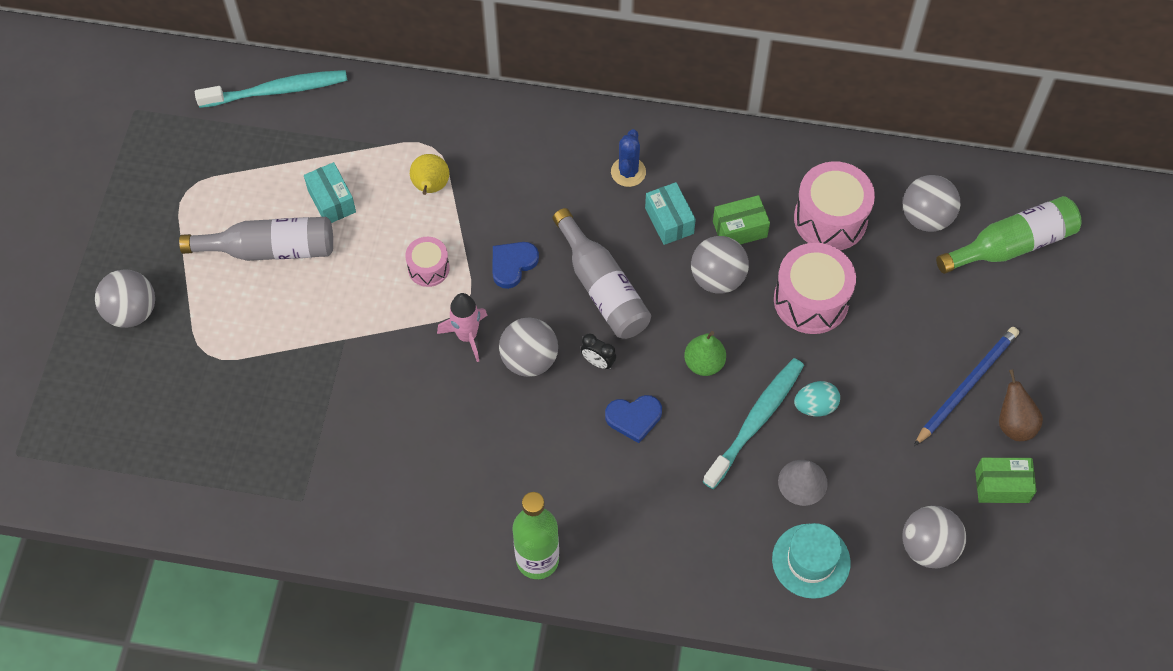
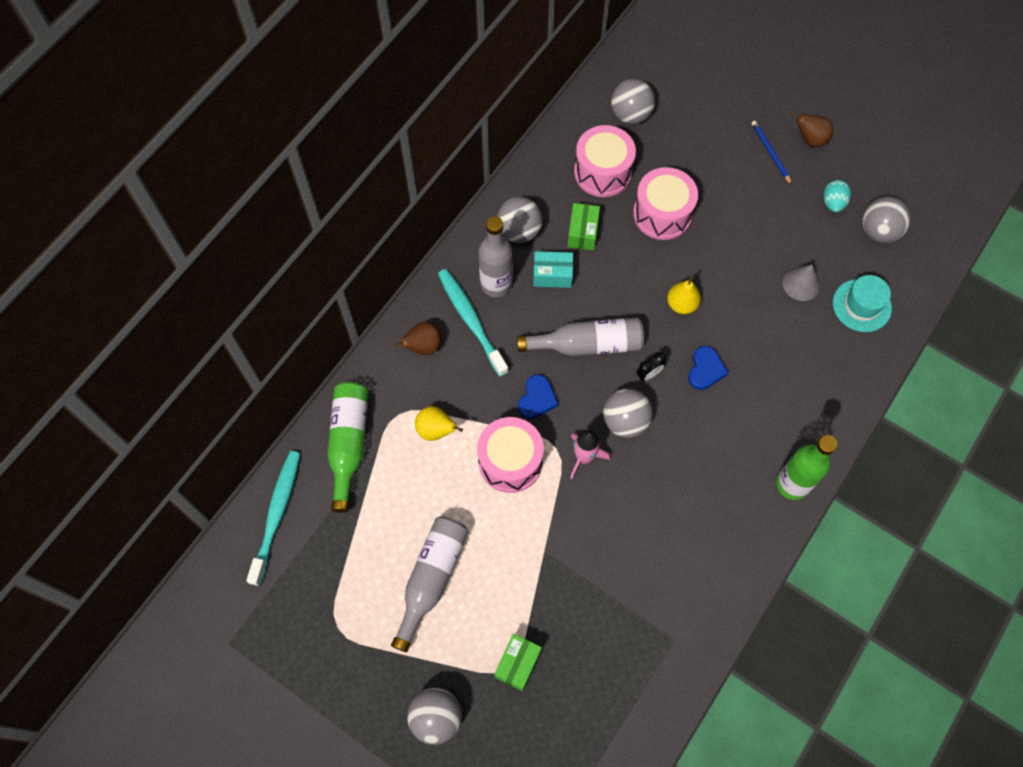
camera: 65 degrees left, 5 degrees up
turquoise box [304,162,356,223] -> none
pink drum [405,237,450,287] -> pink drum [477,417,544,493], size x1.79
blue heart [492,242,539,289] -> blue heart turned 135 degrees counterclockwise [518,374,558,419]
blue cactus [611,129,646,187] -> grey bottle [479,216,513,297]
green pear [684,331,726,376] -> yellow pear [667,276,701,314]
grey ball [691,236,749,294] -> grey ball moved to [497,197,543,243]
turquoise toothbrush [703,358,804,489] -> turquoise toothbrush moved to [438,269,509,377]
turquoise egg [794,381,840,417] -> turquoise egg moved to [823,180,851,212]
blue pencil [914,327,1019,446] -> blue pencil [752,121,792,185], size x0.63
green bottle [936,196,1082,274] -> green bottle moved to [328,382,368,513]
green box [975,458,1036,503] -> green box moved to [494,634,542,691]
none -> brown pear [393,322,442,355]

